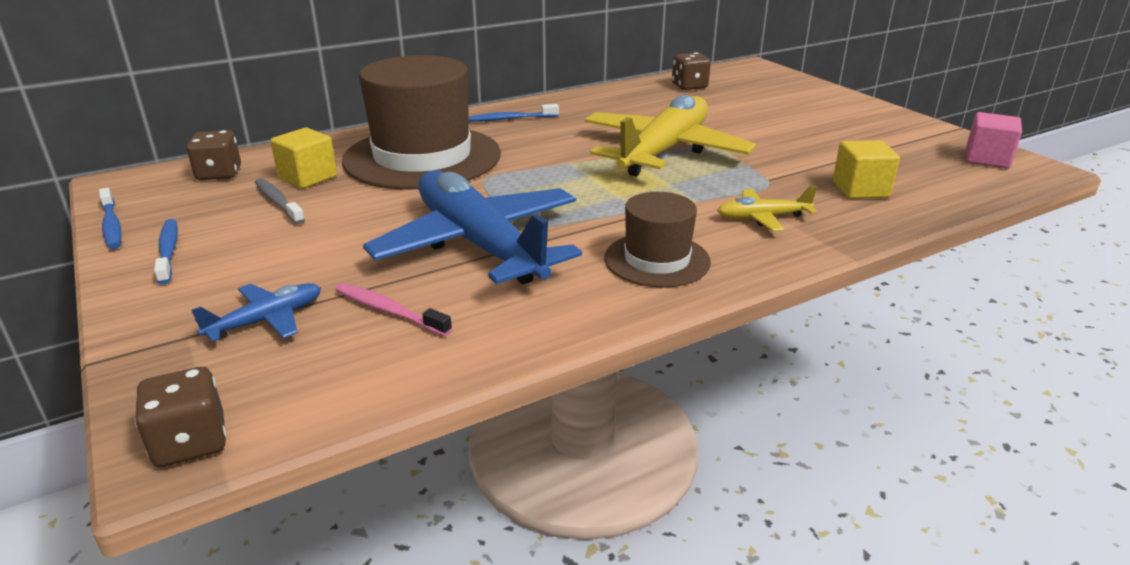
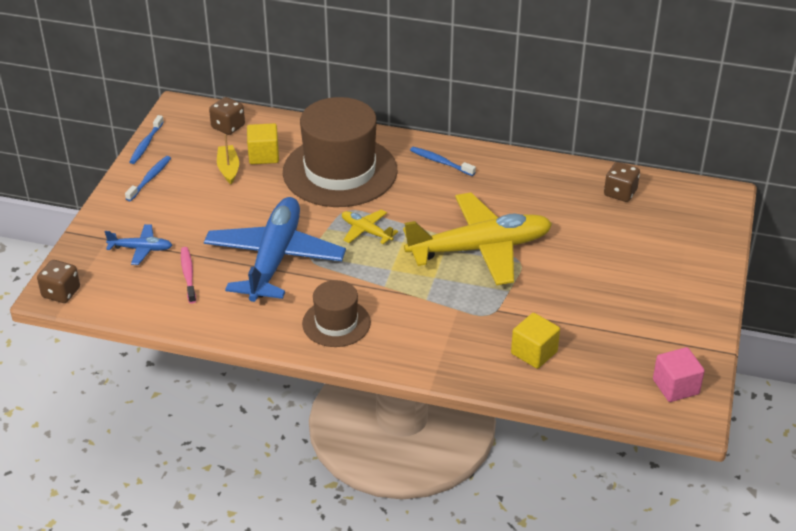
camera: 45 degrees right, 10 degrees up
grey toothbrush [255,178,305,224] -> yellow boat [217,134,239,184]
yellow plane [717,186,817,231] -> yellow plane moved to [342,210,398,244]

